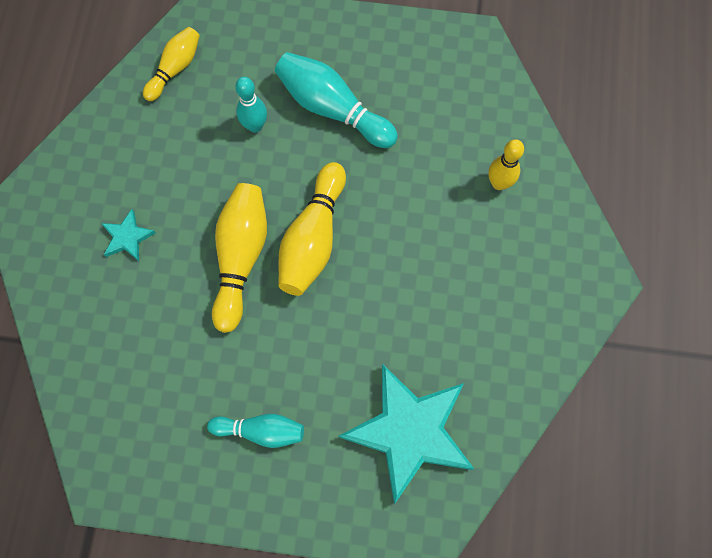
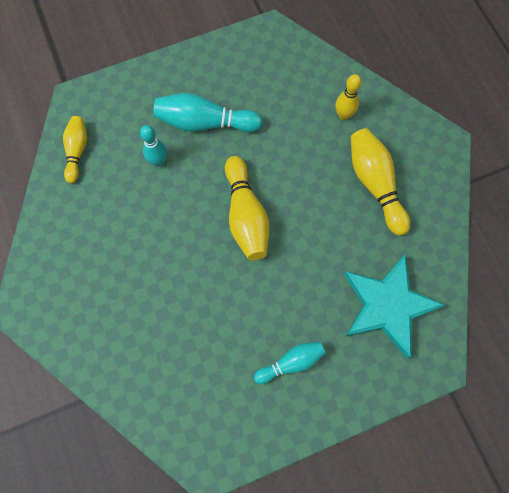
camera: 30 degrees left, 0 degrees up
turquoise star [101,209,156,261] -> none
yellow bowling pin [212,183,267,333] -> yellow bowling pin moved to [351,128,410,236]

